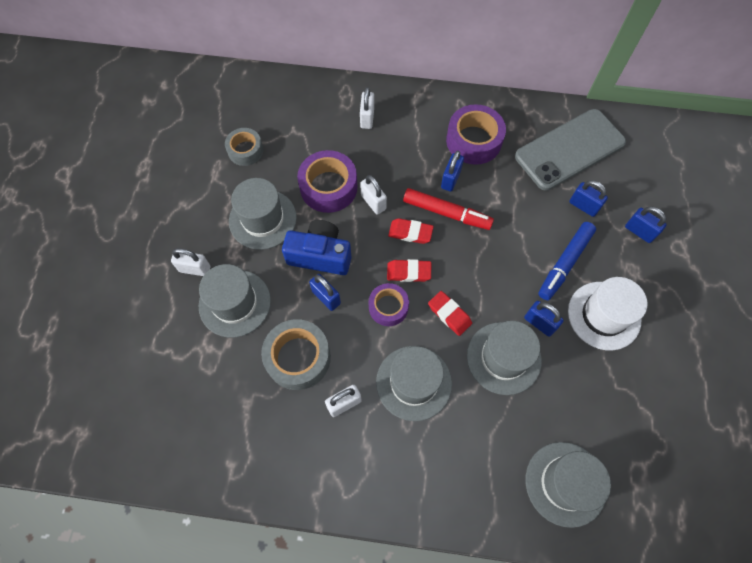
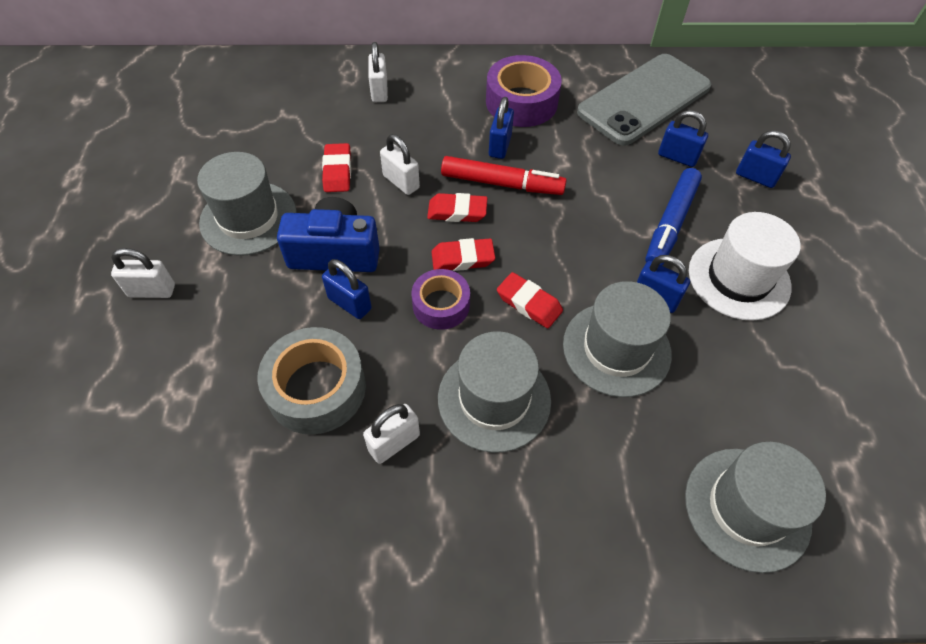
camera: 10 degrees left, 10 degrees down
grey hat [199,264,271,338] -> none
grey tape [225,128,263,166] -> none
purple tape [297,150,357,213] -> red eraser [322,143,351,192]

